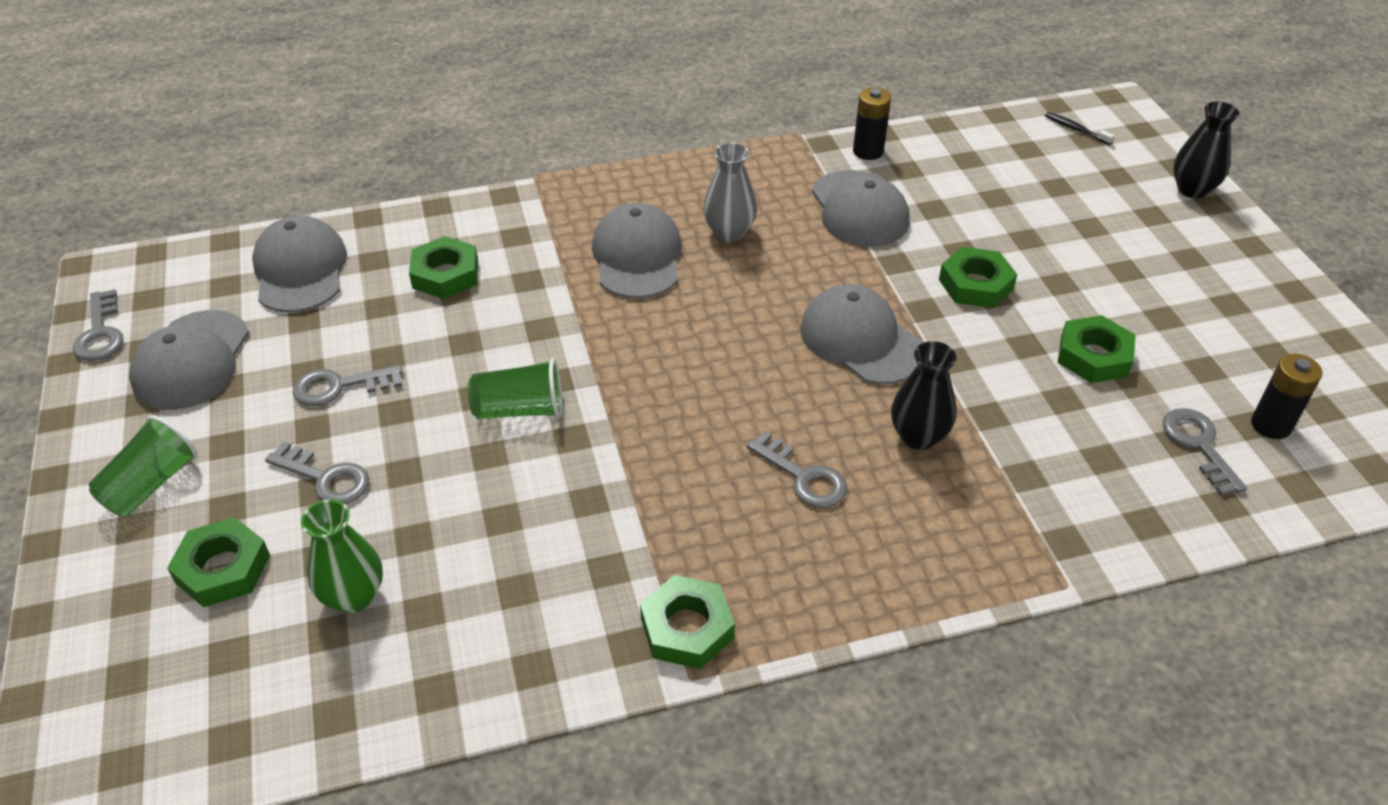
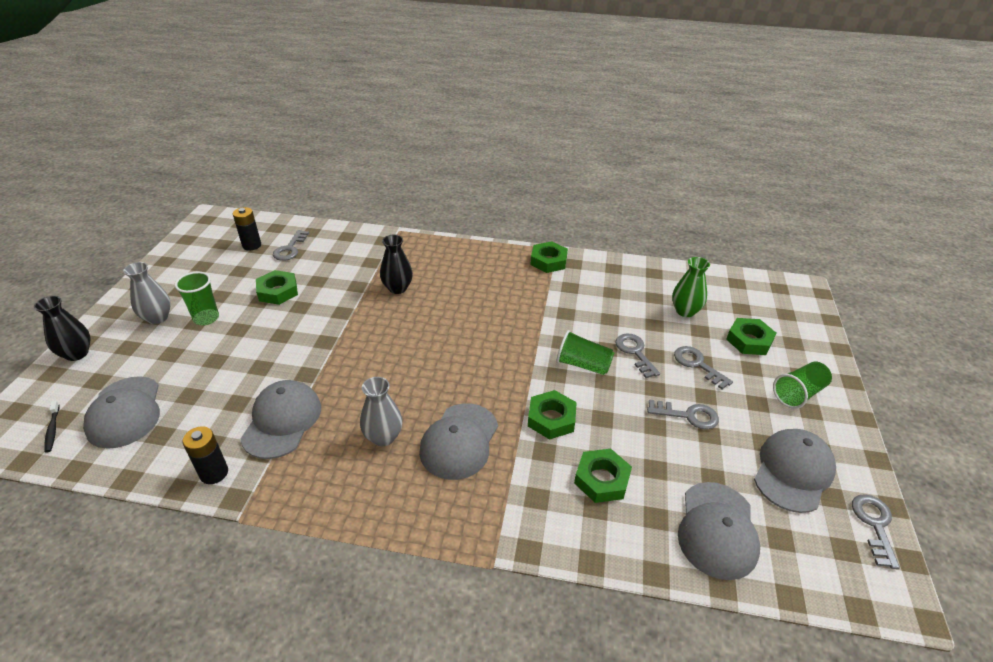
camera: 155 degrees left, 5 degrees down
grey key [747,431,847,508] -> grey key moved to [615,334,660,378]
grey cap [800,284,924,384] -> grey cap moved to [83,376,160,449]
green nut [939,247,1017,308] -> green nut moved to [528,390,577,440]
none -> grey vase [123,262,171,324]
none -> green cup [175,272,219,325]

